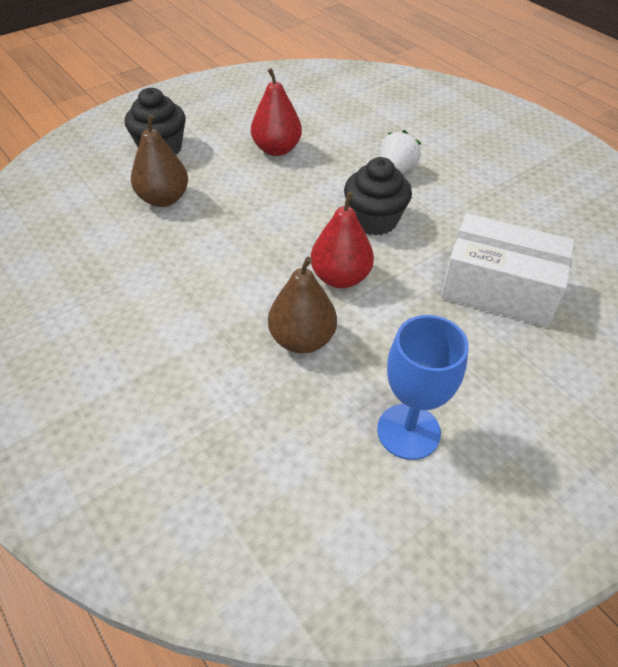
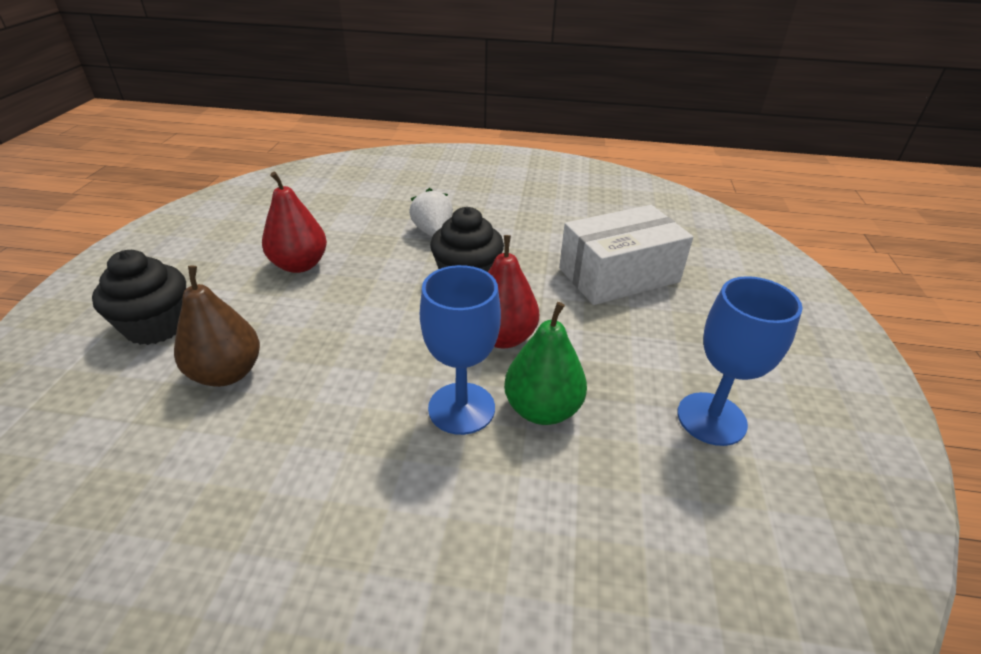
camera: 45 degrees left, 10 degrees down
brown pear [268,257,337,353] -> green pear [504,302,587,425]
none -> blue goblet [420,265,501,435]

